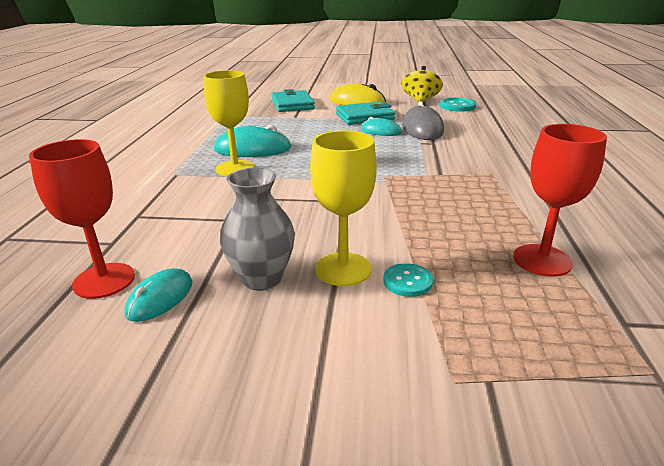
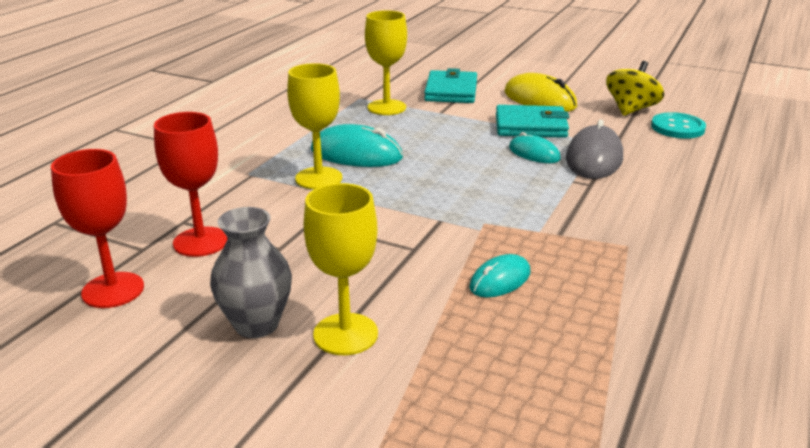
camera: 20 degrees right, 0 degrees up
turquoise mouse [124,268,193,322] -> turquoise mouse moved to [469,254,531,297]
turquoise button [383,263,433,297] -> none
red goblet [513,124,607,277] -> red goblet moved to [154,112,227,257]
none -> yellow goblet [365,10,407,115]

